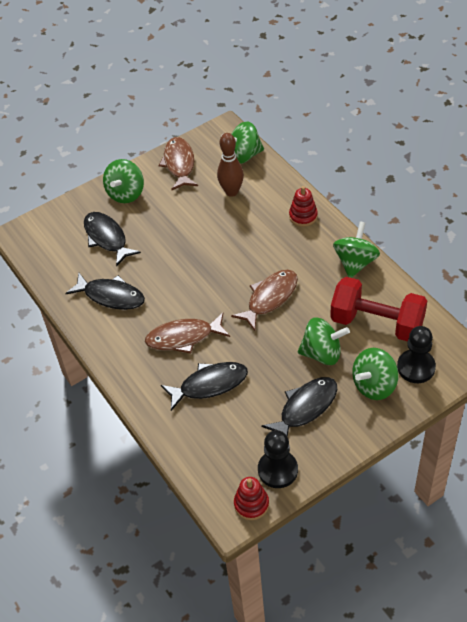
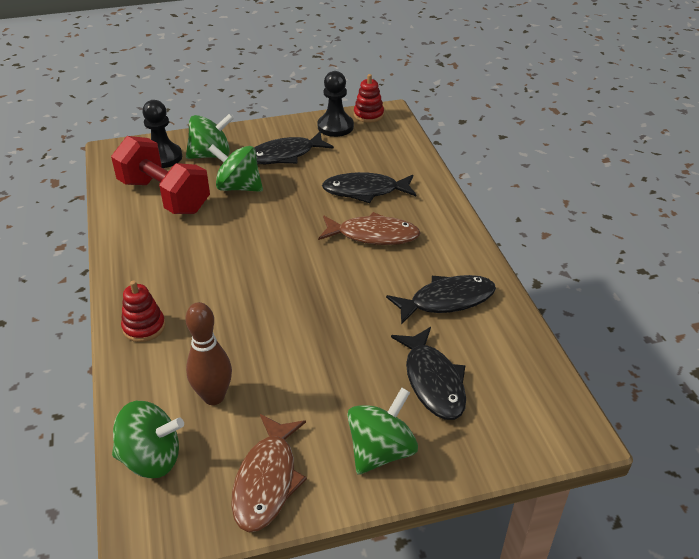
camera: 165 degrees left, 10 degrees down
black fish [65,273,145,310] -> black fish turned 120 degrees clockwise [386,275,496,325]
brown fish [231,270,298,331] -> none
green spinning top [333,221,380,278] -> none

